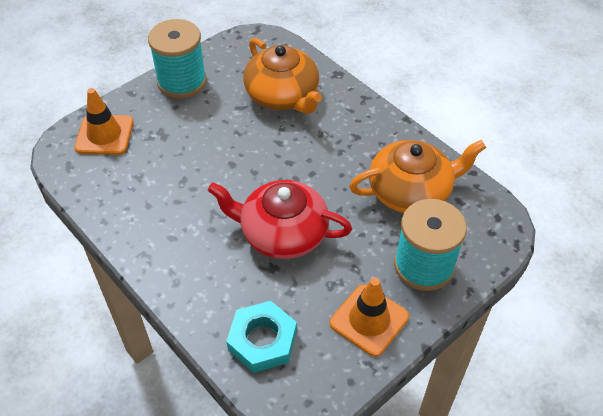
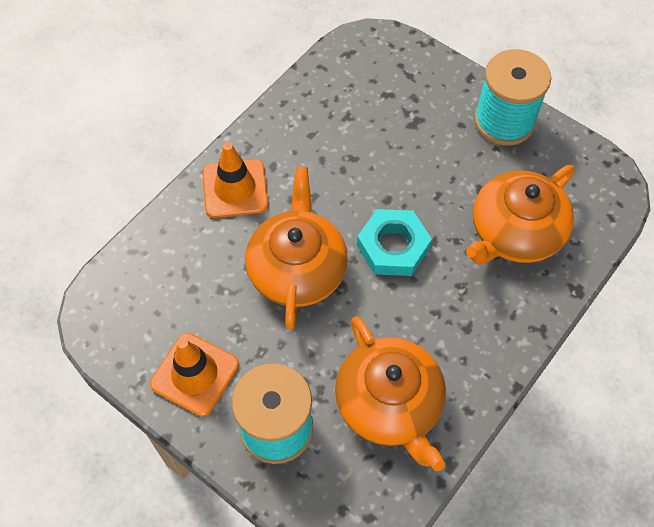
camera: 80 degrees right, 10 degrees up
orange traffic cone [74,88,134,155] -> orange traffic cone moved to [202,142,268,218]
red teapot [208,180,352,259] -> orange teapot [245,167,348,330]
turquoise nut [226,301,297,373] -> turquoise nut moved to [357,209,432,276]

